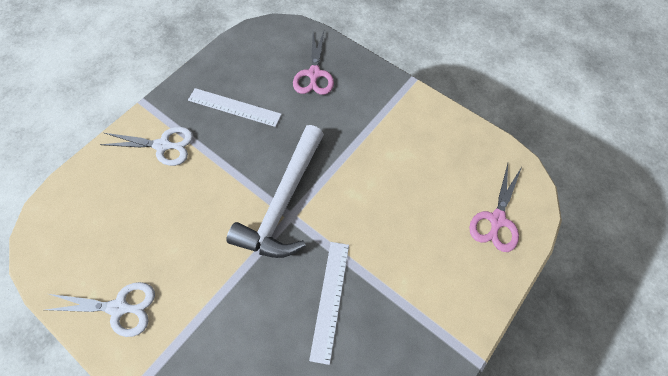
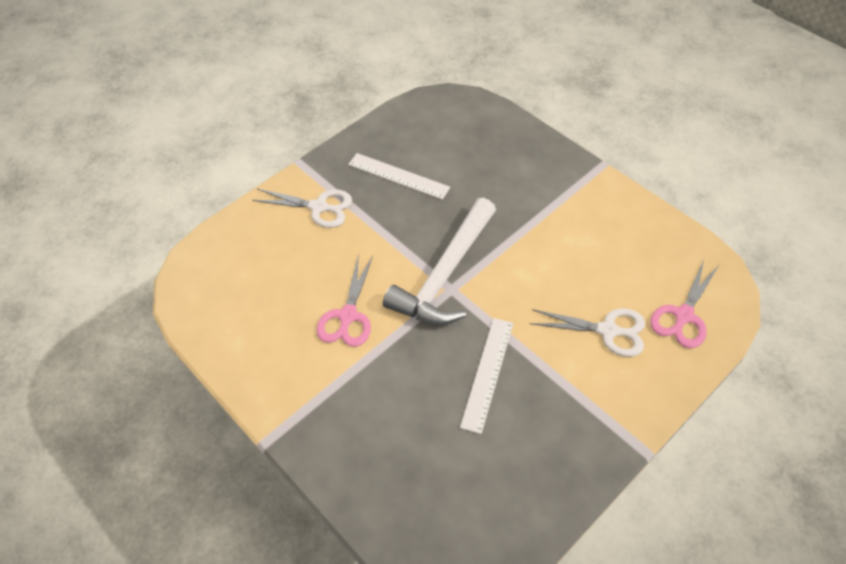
camera: 10 degrees right, 10 degrees down
white scissors [45,282,155,337] -> white scissors moved to [530,309,645,357]
pink scissors [293,31,334,95] -> pink scissors moved to [316,256,373,347]

